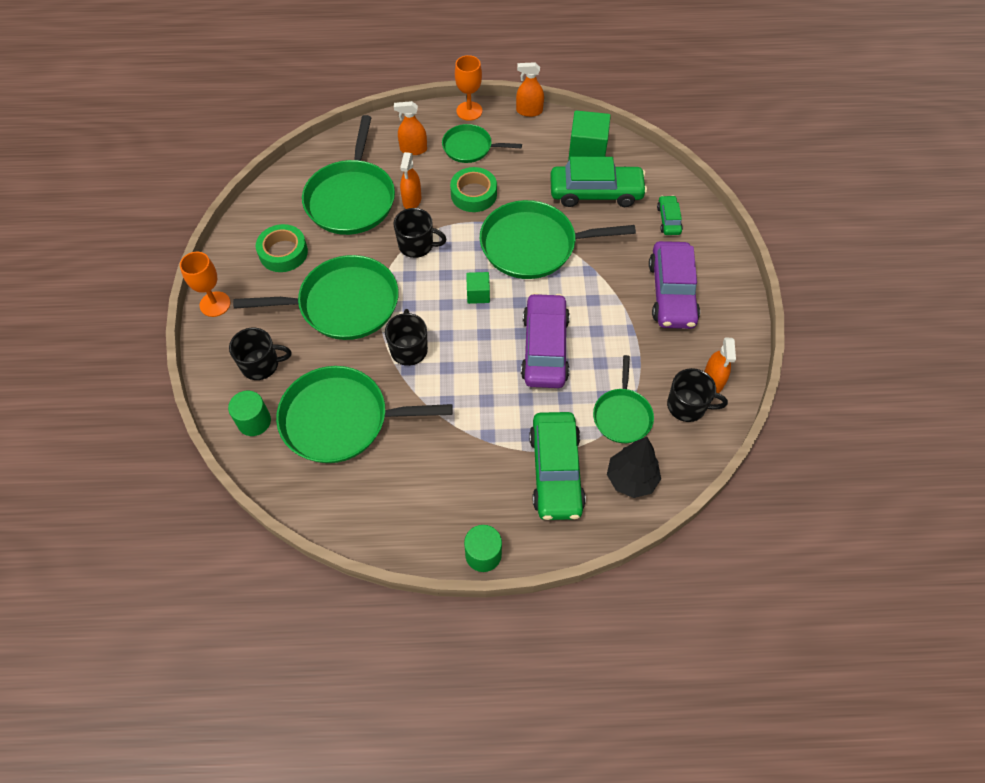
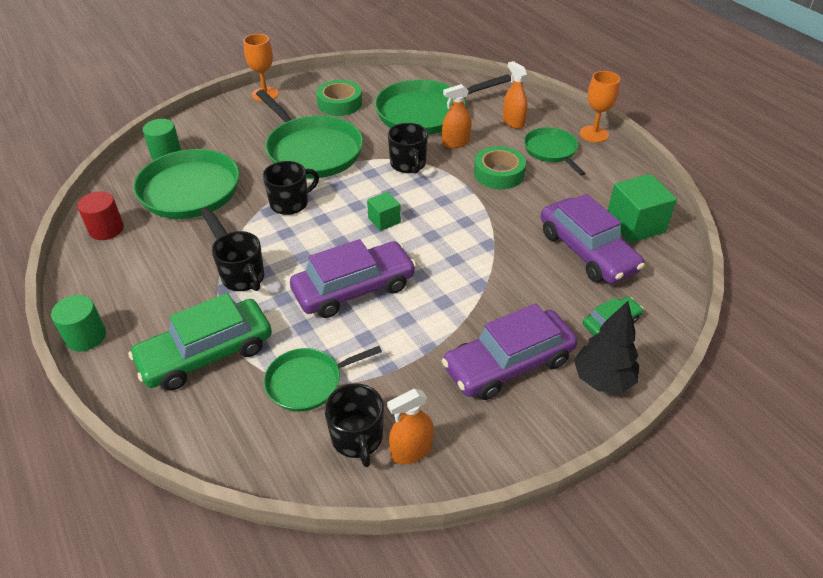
camera: 60 degrees right, 15 degrees down
black mug [229,328,292,380] -> black mug moved to [212,231,264,291]
green pan [480,200,636,279] -> none
orange spray bottle [516,62,544,117] -> none
green car [550,157,647,207] -> purple car [541,194,645,284]
black tree [607,437,661,498] -> black tree moved to [574,301,639,393]
none -> red cylinder [77,191,124,240]

